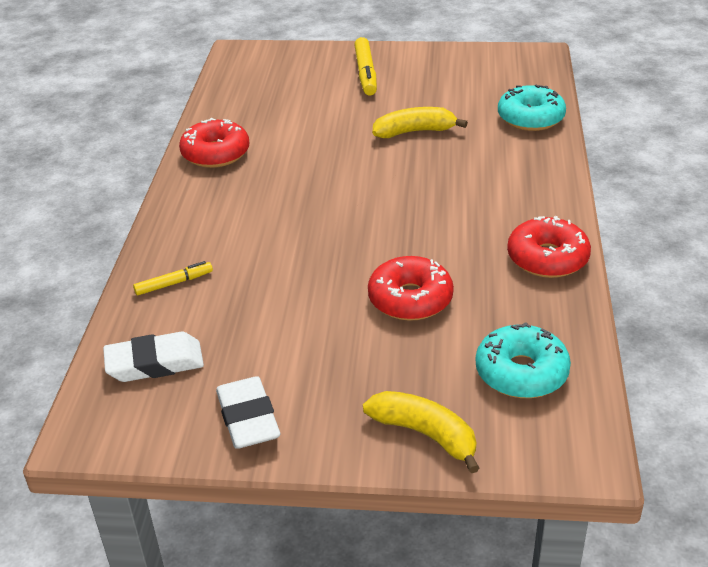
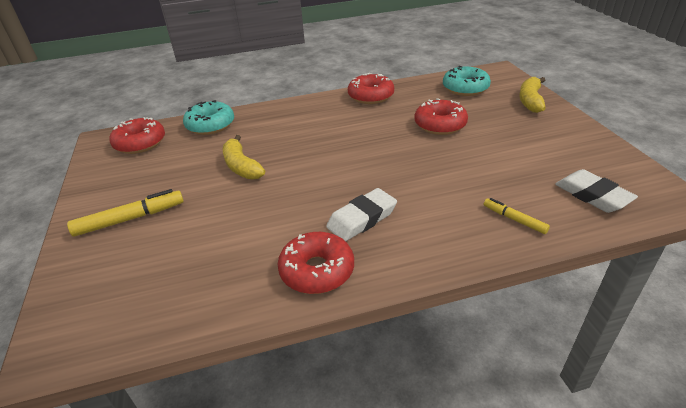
camera: 110 degrees left, 0 degrees up
white eraser [216,376,280,449] -> white eraser moved to [326,188,397,241]
none -> red donut [109,117,165,154]

